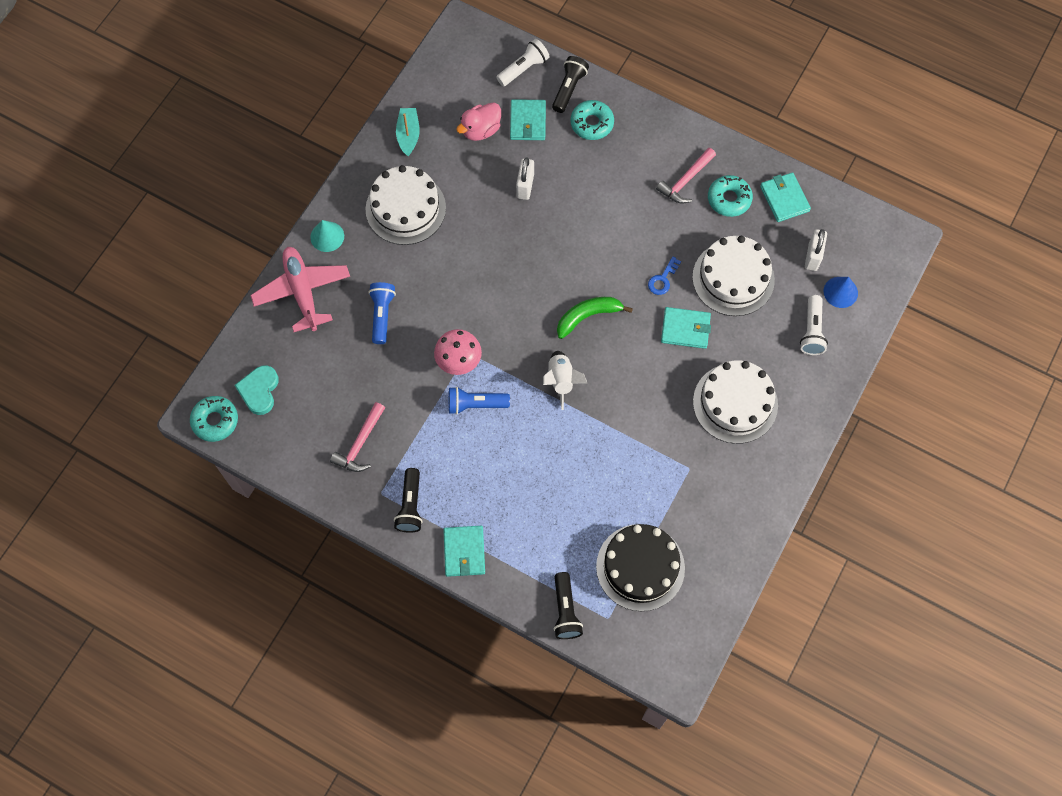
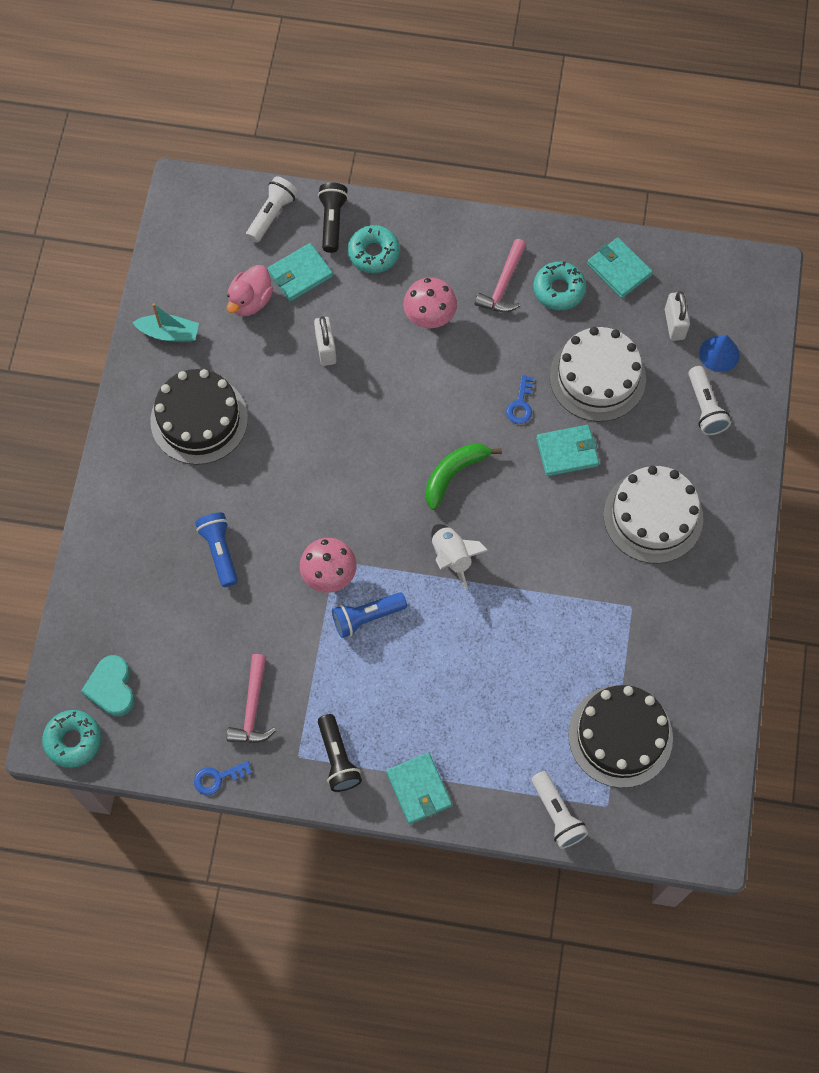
camera: 20 degrees left, 0 degrees up
pink plane [250,247,350,332] -> none
turquoise cone [310,220,344,252] -> none
white cake [366,165,446,245] -> black cake [150,369,248,465]
turquoise boat [396,108,420,156] -> turquoise boat turned 120 degrees clockwise [132,303,199,342]
turquoise wallet [510,99,546,140] -> turquoise wallet turned 75 degrees clockwise [267,243,333,302]
black flashlight [554,572,583,639] -> white flashlight [531,771,588,849]
none -> blue key [194,761,252,795]
none -> pink mushroom [403,277,457,329]

